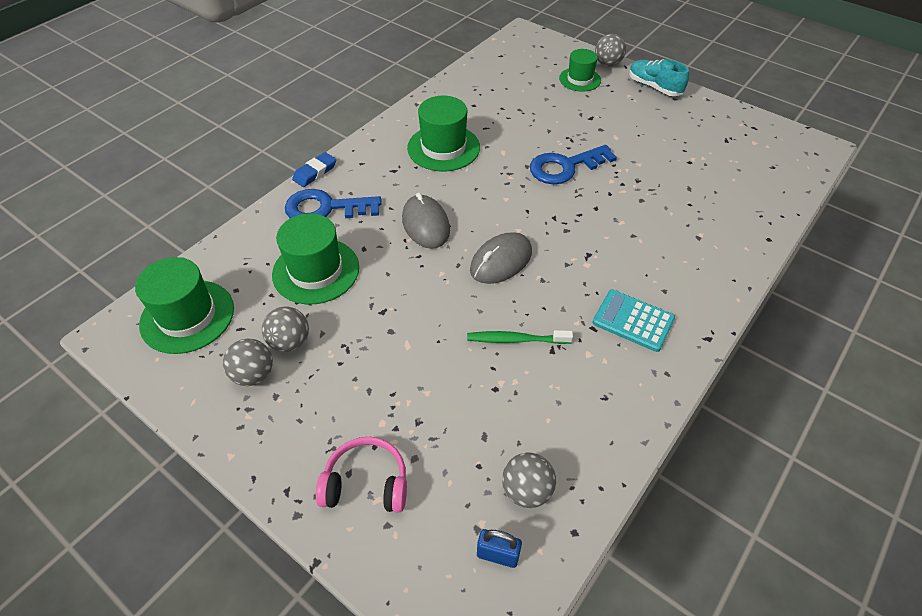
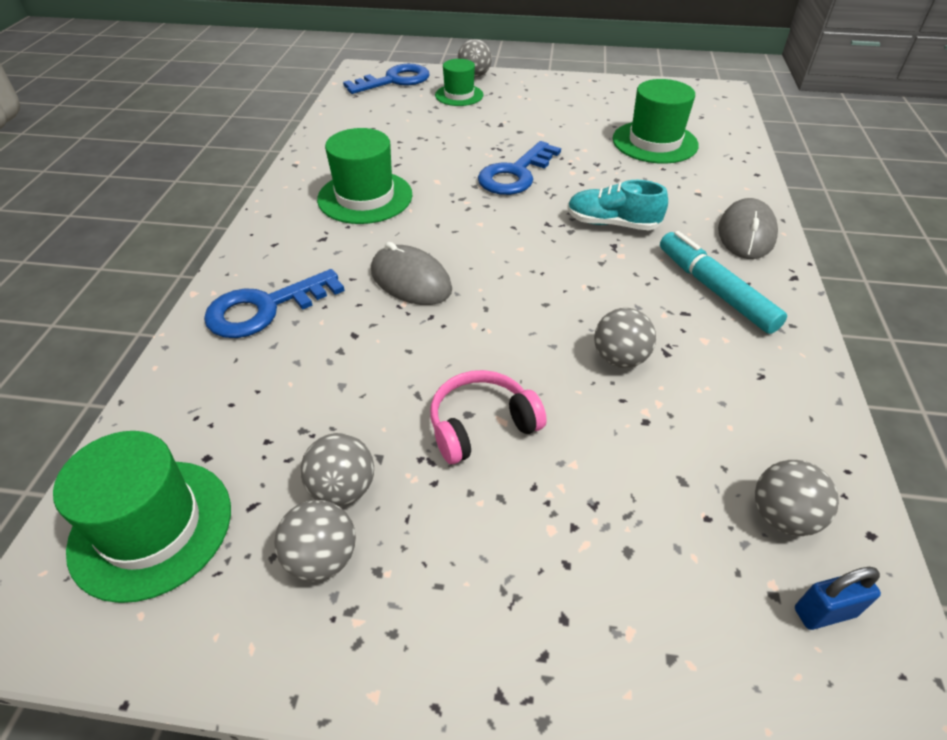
camera: 30 degrees left, 5 degrees down
green hat [272,213,359,304] -> green hat moved to [613,79,699,164]
blue eraser [292,152,336,187] -> none
pink headphones [316,437,407,513] -> pink headphones moved to [430,370,547,464]
green toothbrush [467,330,573,344] -> grey ball [594,308,656,368]
grey mouse [470,232,532,284] -> grey mouse moved to [718,198,778,259]
turquoise calculator [592,290,675,352] -> turquoise marker [660,231,787,334]
turquoise shoe [629,59,689,96] -> turquoise shoe moved to [567,180,668,230]
none -> blue key [343,64,430,94]

